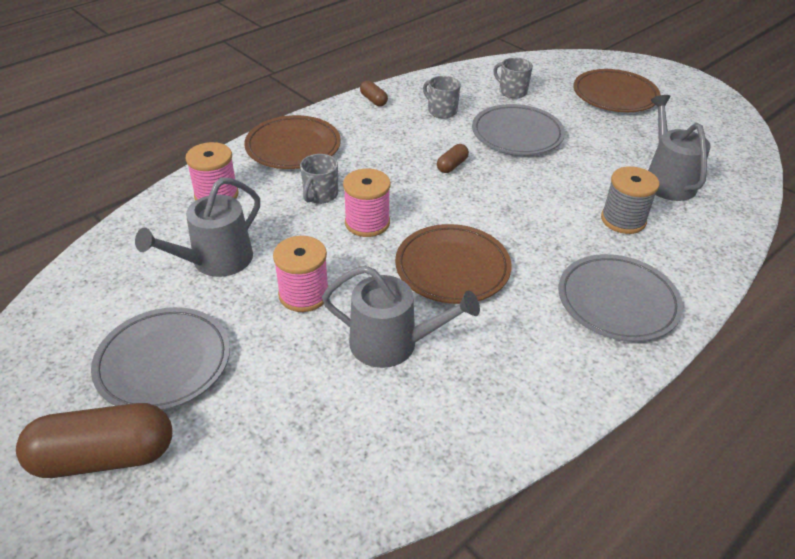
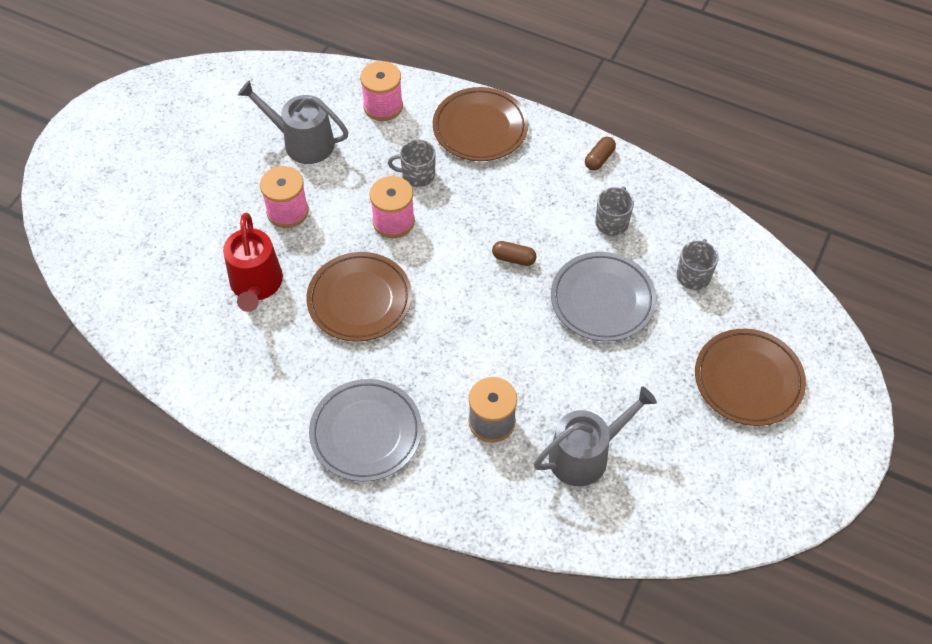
camera: 70 degrees right, 15 degrees up
brown capsule [16,403,172,478] -> none
grey plate [91,307,230,411] -> none
grey watering can [322,265,480,368] -> red watering can [223,213,283,312]

